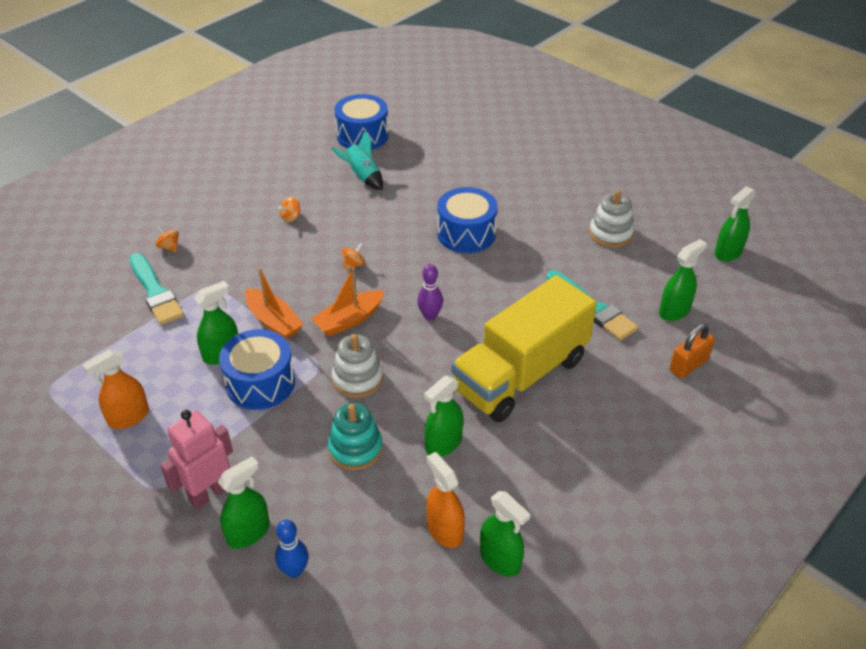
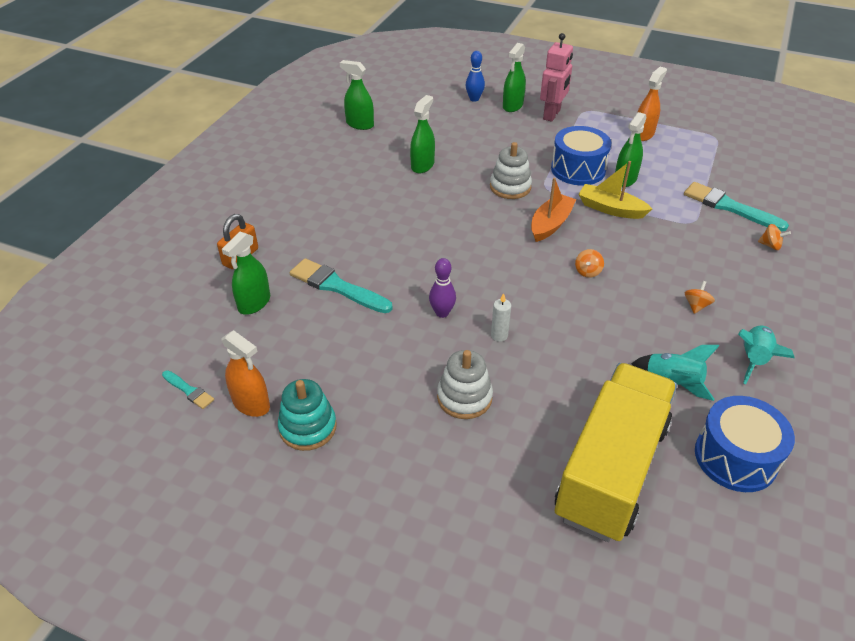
camera: 160 degrees right, 0 degrees up
orange boat [245,268,303,339] -> yellow boat [578,161,652,219]
turquoise stacking toy [328,403,383,470] -> turquoise stacking toy moved to [278,379,337,451]
purple bowling pin [417,264,443,320] -> purple bowling pin moved to [429,258,456,318]
orange spray bottle [426,452,465,548] -> orange spray bottle moved to [221,330,270,417]
blue drum [437,187,498,253] -> white candle [491,293,511,342]
yellow truck [451,275,597,422] -> yellow truck moved to [555,363,677,542]
white stacking toy [589,190,634,248] -> white stacking toy moved to [437,350,493,419]
green spray bottle [715,186,756,261] -> turquoise brush [162,370,214,409]
none -> turquoise rocket [738,325,794,385]

